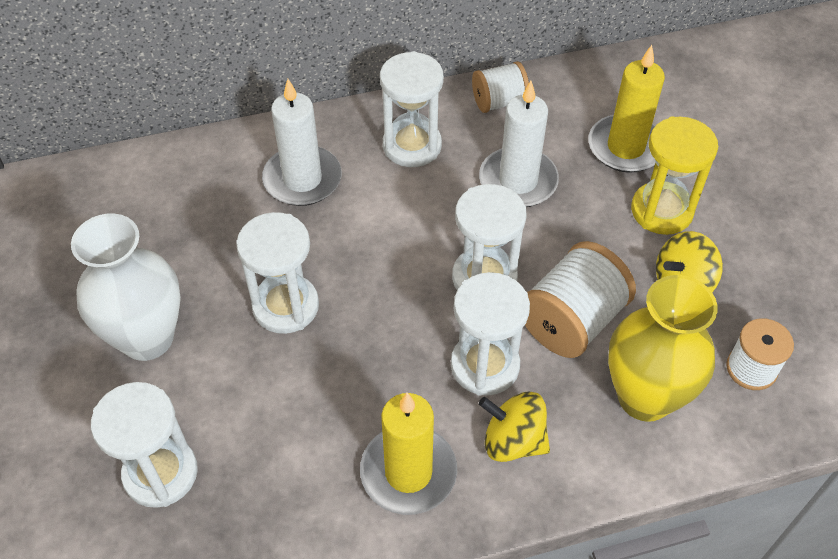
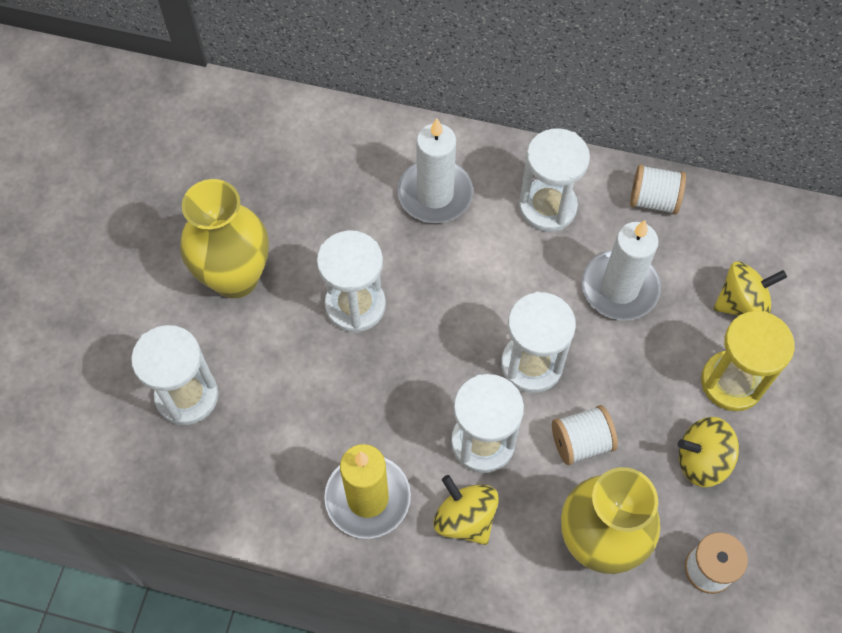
camera: 30 degrees right, 10 degrees up
white vase [71,213,181,361] -> yellow vase [180,179,269,298]
white spool [525,241,636,358] -> white spool [552,405,618,465], size x0.62
yellow candle [588,45,665,173] -> yellow spinning top [714,261,787,315]

